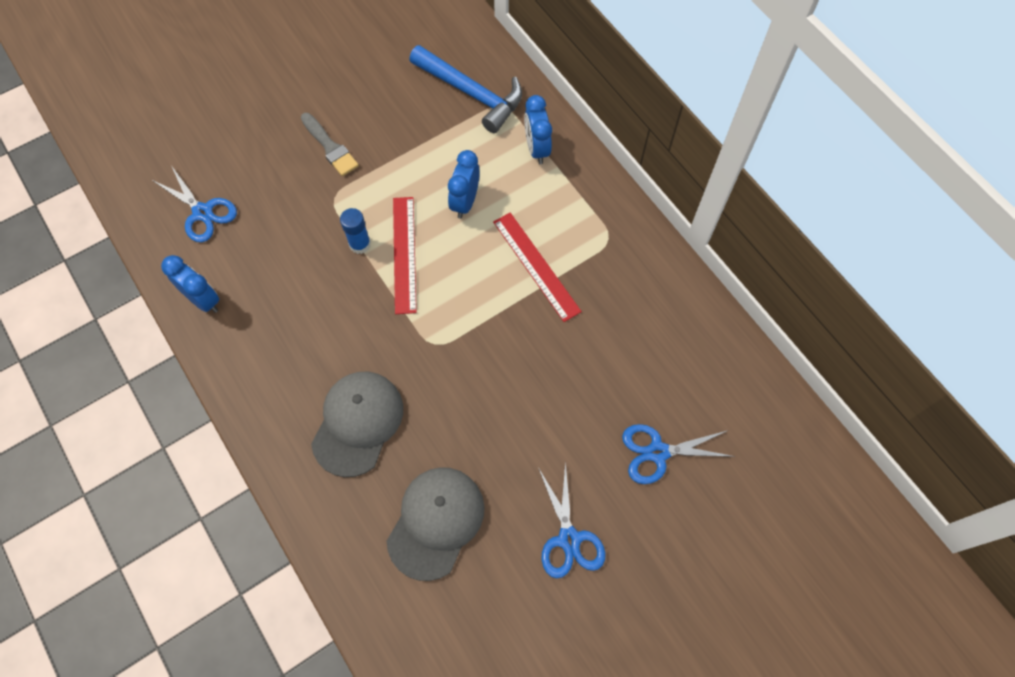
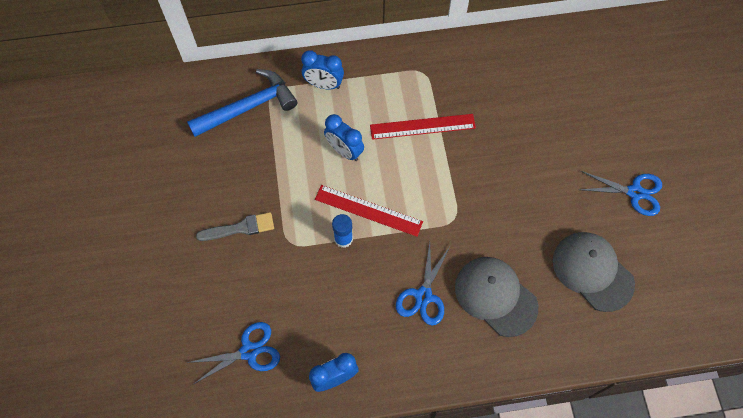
camera: 65 degrees left, 0 degrees up
blue scissors [622,424,735,484] -> blue scissors moved to [396,243,451,325]

